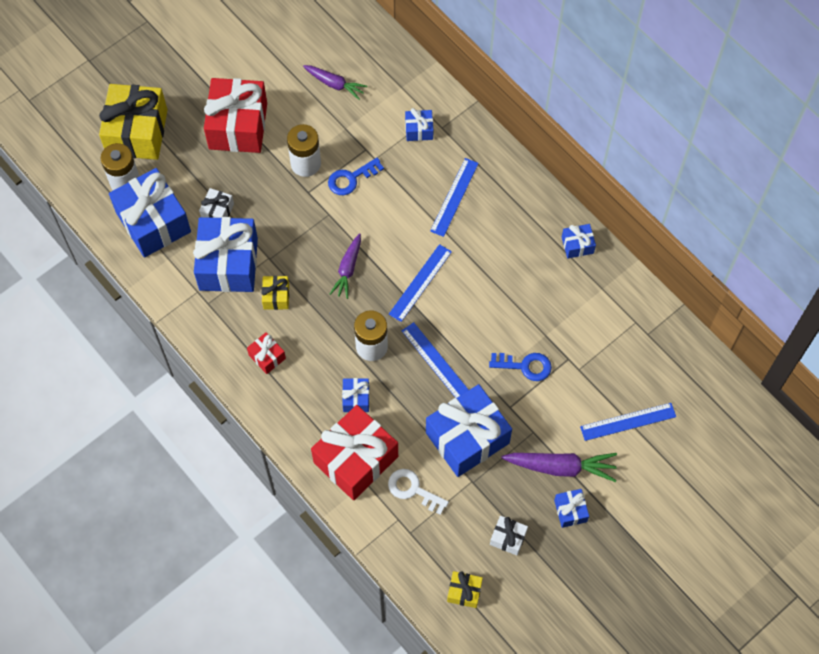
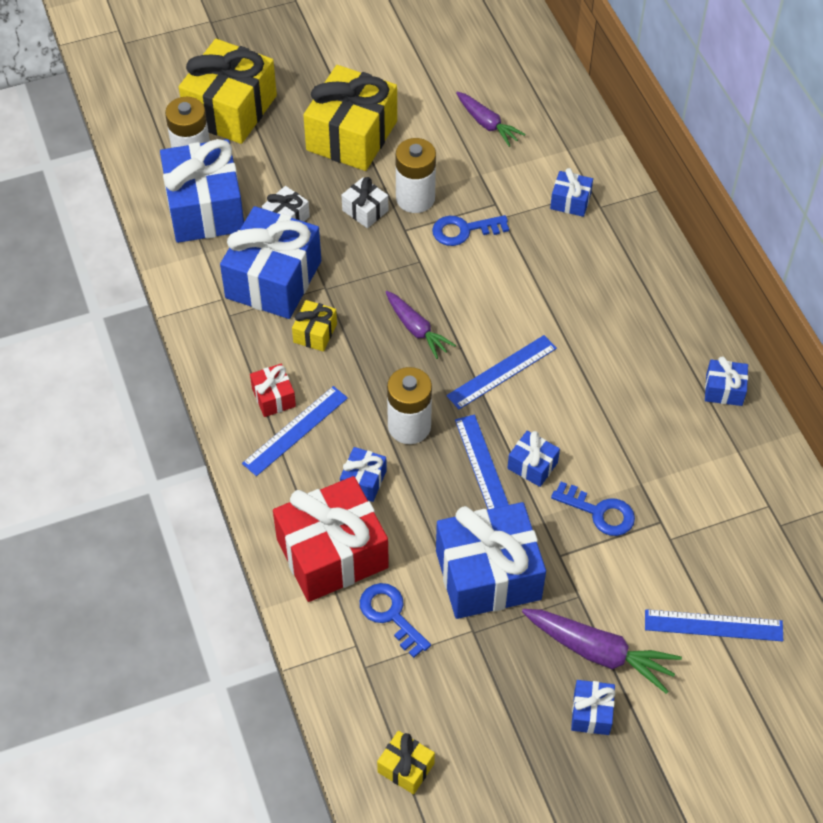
camera: 20 degrees right, 10 degrees down
red gift [204,78,267,153] -> yellow gift [303,65,397,171]
purple carrot [330,233,361,299] -> purple carrot turned 75 degrees counterclockwise [386,291,456,359]
white key [388,469,449,515] -> blue key [360,583,431,658]
blue ruler [430,158,479,237] -> blue ruler moved to [242,386,348,476]
white gift [490,516,528,555] -> white gift moved to [342,177,388,228]
none -> blue gift [508,431,560,487]

